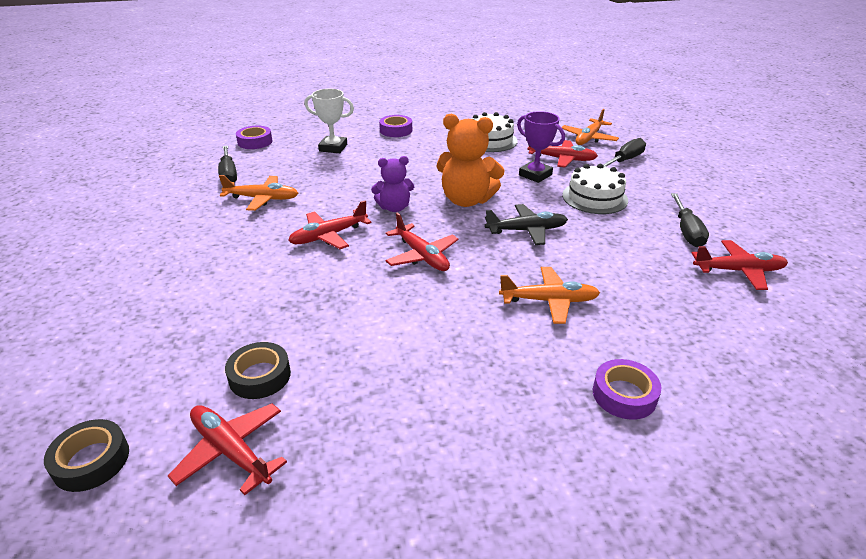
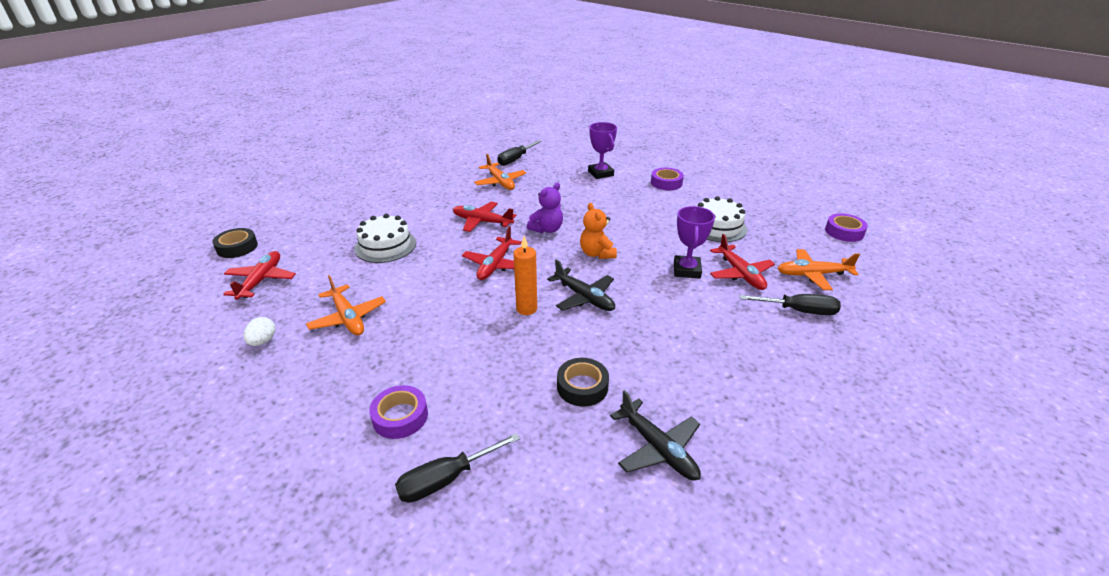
camera: 55 degrees right, 0 degrees up
black tape [225,342,291,399] -> black tape moved to [557,358,609,407]
purple tape [236,126,273,149] -> purple tape moved to [825,213,868,242]
white trophy [304,89,354,153] -> purple trophy [588,122,617,179]
purple teddy bear [371,156,414,212] -> purple teddy bear turned 90 degrees counterclockwise [527,183,563,233]
orange teddy bear [436,114,505,207] -> orange teddy bear [580,203,617,259], size x0.62
orange plane [499,267,600,324] -> orange plane moved to [306,275,386,335]
white cake [562,164,628,214] -> white cake moved to [355,214,416,263]
black screwdriver [671,193,709,247] -> black screwdriver moved to [395,433,520,503]
red plane [691,240,788,290] -> black plane [610,390,701,481]
none -> white egg [244,317,275,346]
none -> orange candle [513,236,537,315]

